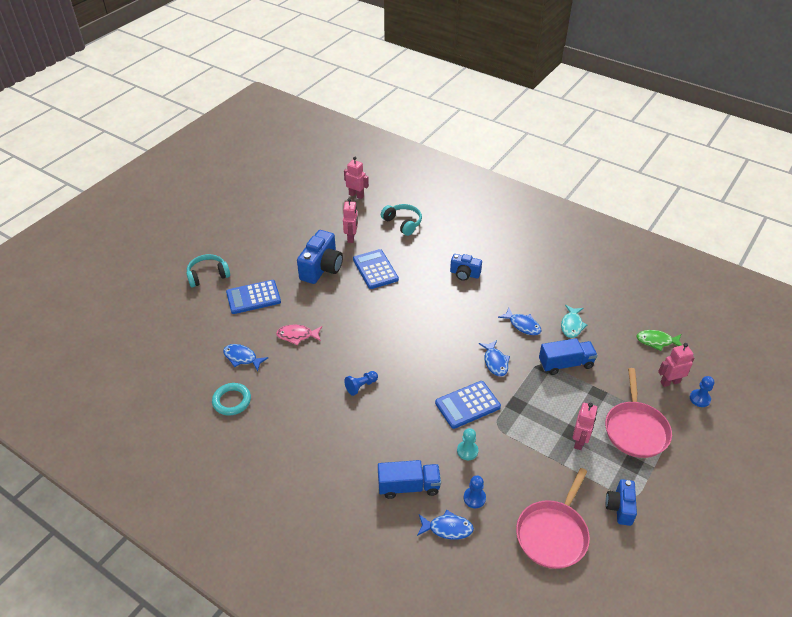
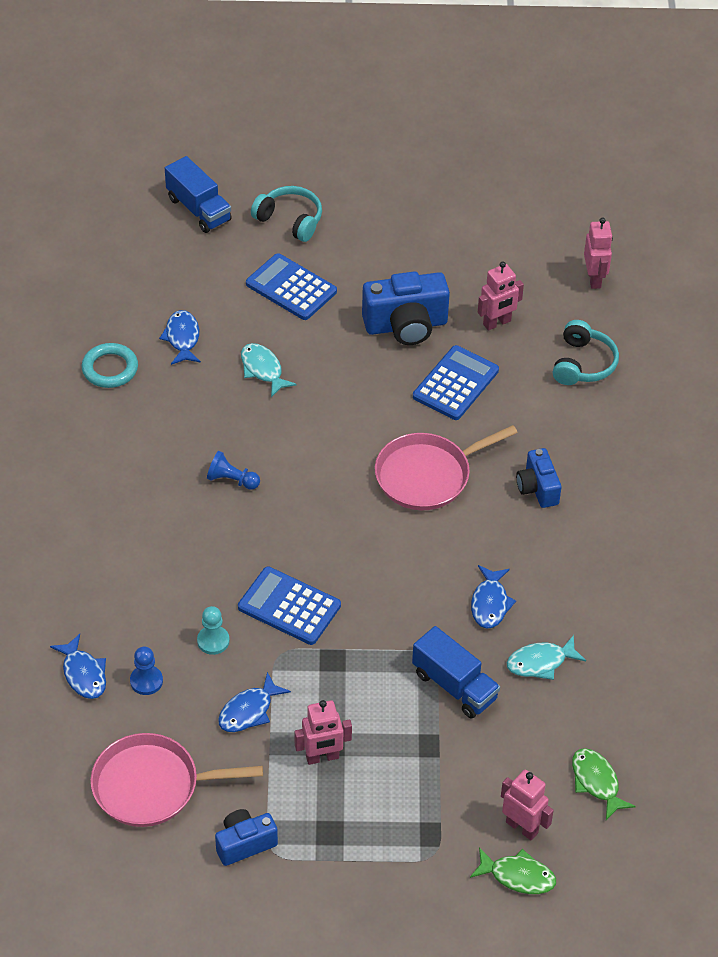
camera: 55 degrees right, 5 degrees up
pink fish [276,325,322,345] -> turquoise fish [241,343,297,397]
blue truck [378,460,441,499] -> blue truck moved to [165,156,232,233]
blue fish [479,340,510,376] -> blue fish moved to [218,672,291,732]
pink pan [605,368,672,458] -> pink pan moved to [375,425,518,510]
blue pawn [690,376,714,407] -> green fish [470,847,556,894]

